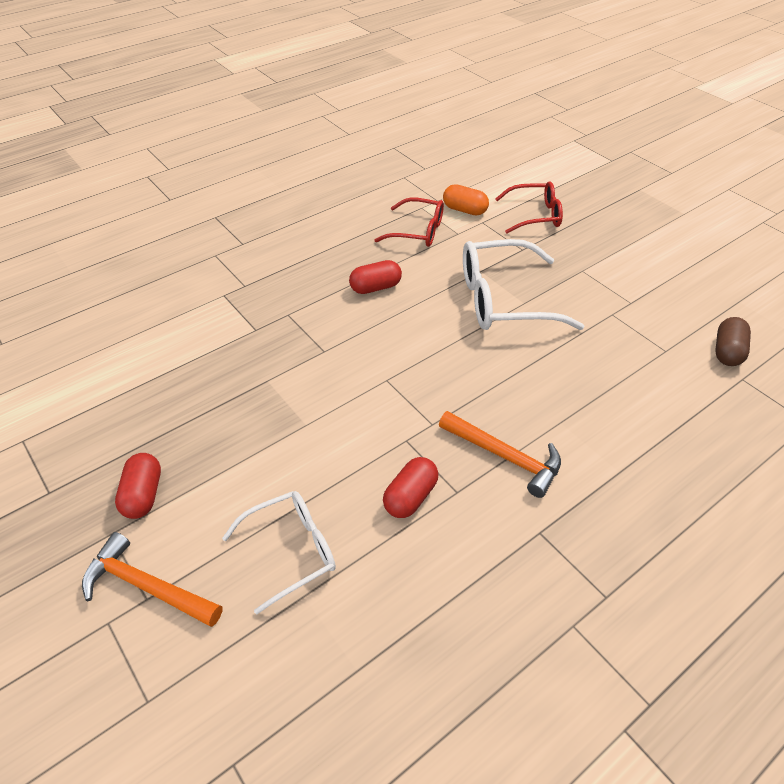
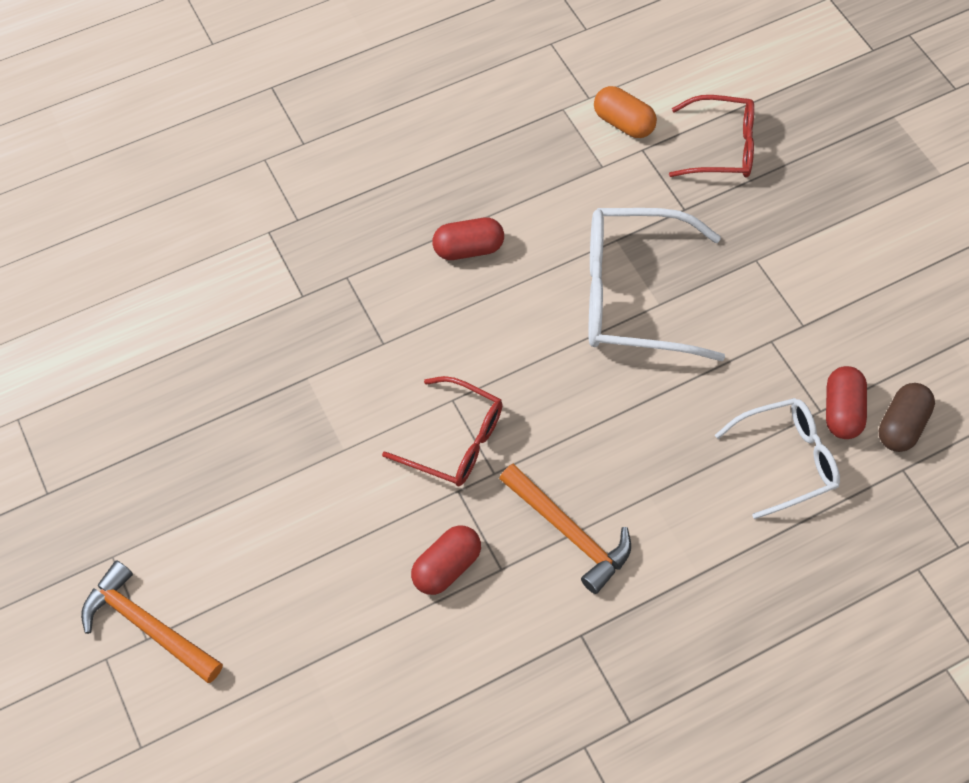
camera: 10 degrees right, 15 degrees up
red capsule [115,453,161,519] -> red capsule moved to [826,366,867,439]
white glasses [222,491,336,614] -> white glasses moved to [715,398,840,519]
red glasses [374,198,444,247] -> red glasses moved to [382,376,503,486]

